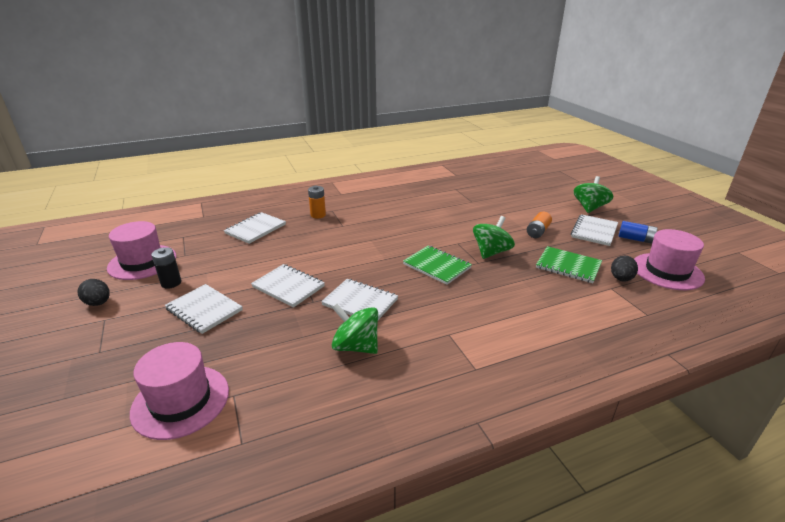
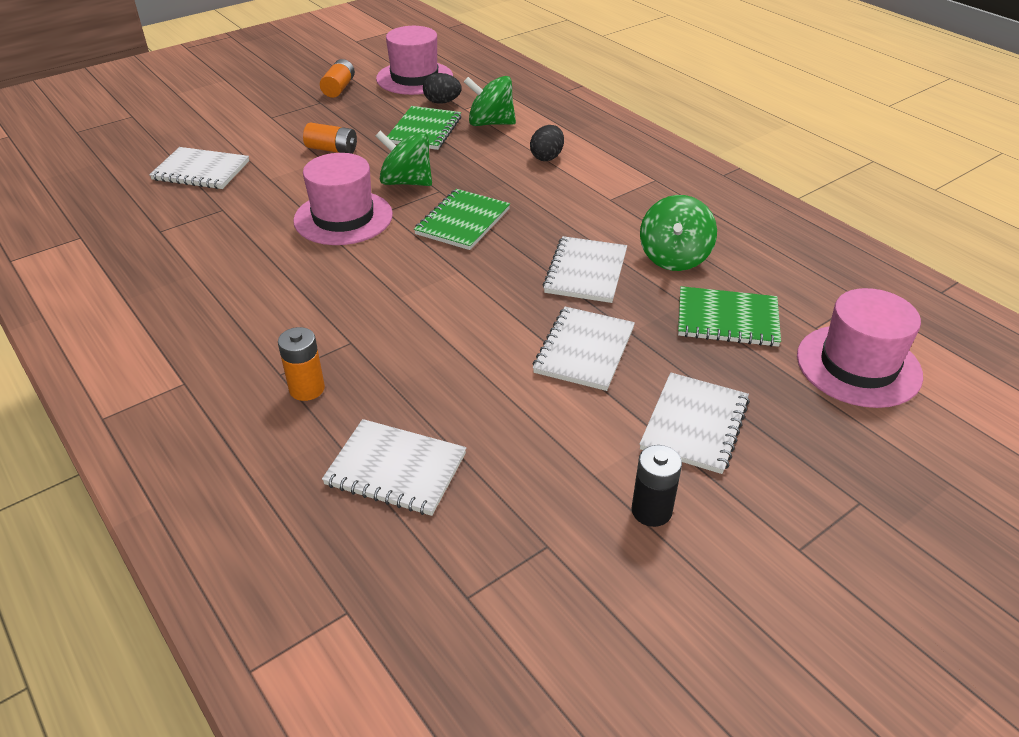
camera: 105 degrees left, 10 degrees up
black egg [77,279,110,306] -> black egg moved to [530,125,564,161]
pink hat [107,221,176,280] -> pink hat moved to [293,153,393,245]
white notebook [571,214,618,246] -> white notebook moved to [149,147,249,189]
green spinning top [574,176,613,213] -> green spinning top moved to [464,76,516,126]
blue battery [619,221,657,244] -> orange battery [320,59,355,98]
none -> green notebook [678,286,781,347]

